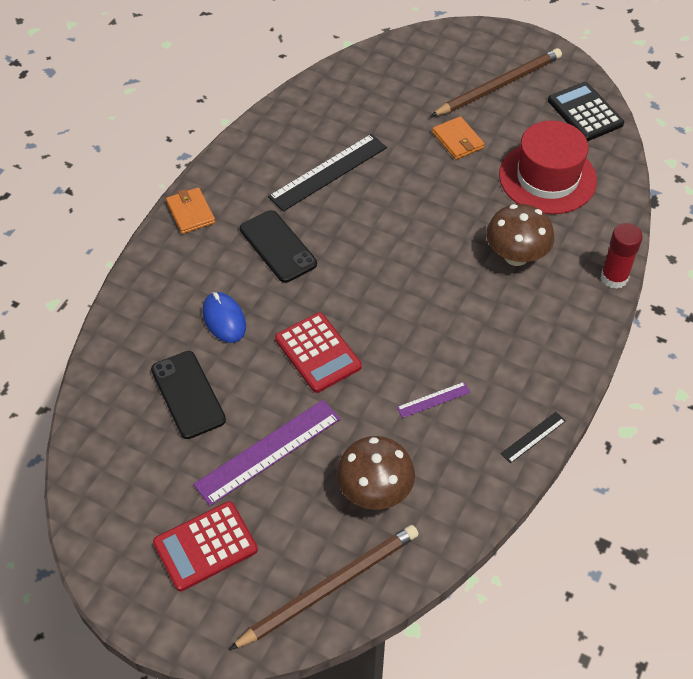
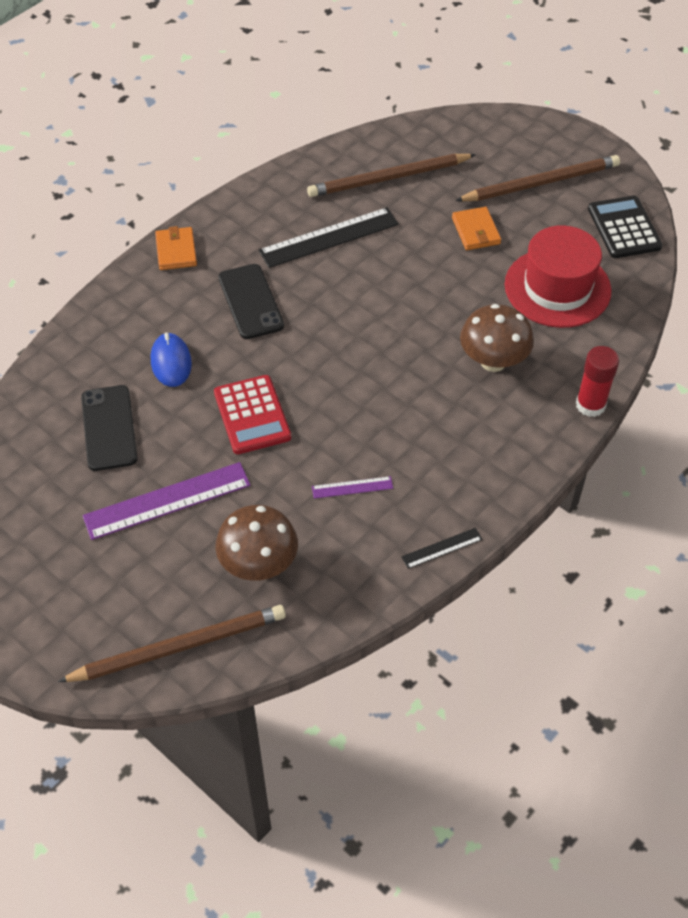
camera: 15 degrees right, 0 degrees up
red calculator [153,501,258,592] -> none
none -> brown pencil [307,154,476,197]

